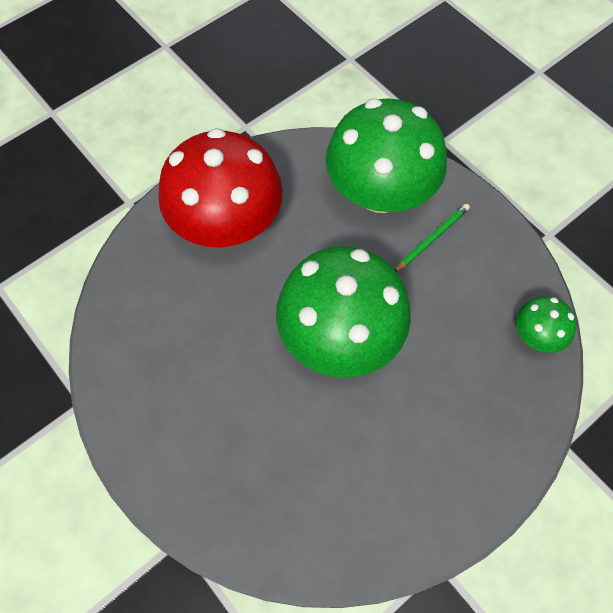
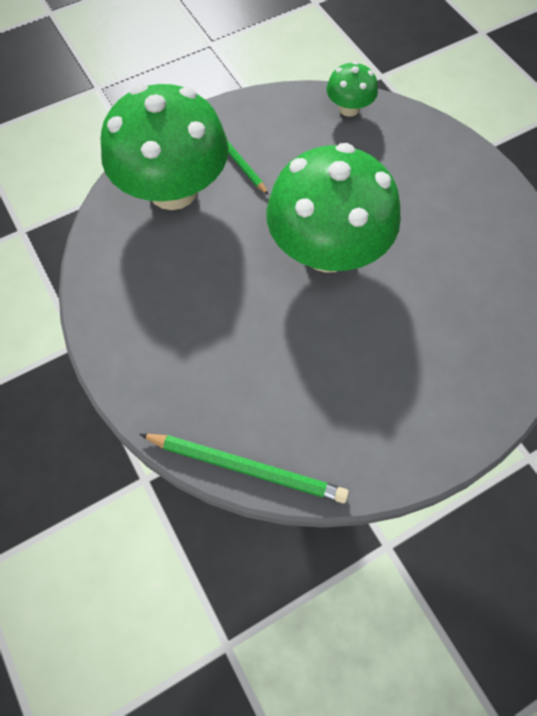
camera: 80 degrees left, 0 degrees up
red mushroom [158,128,283,247] -> none
none -> green pencil [139,434,349,503]

